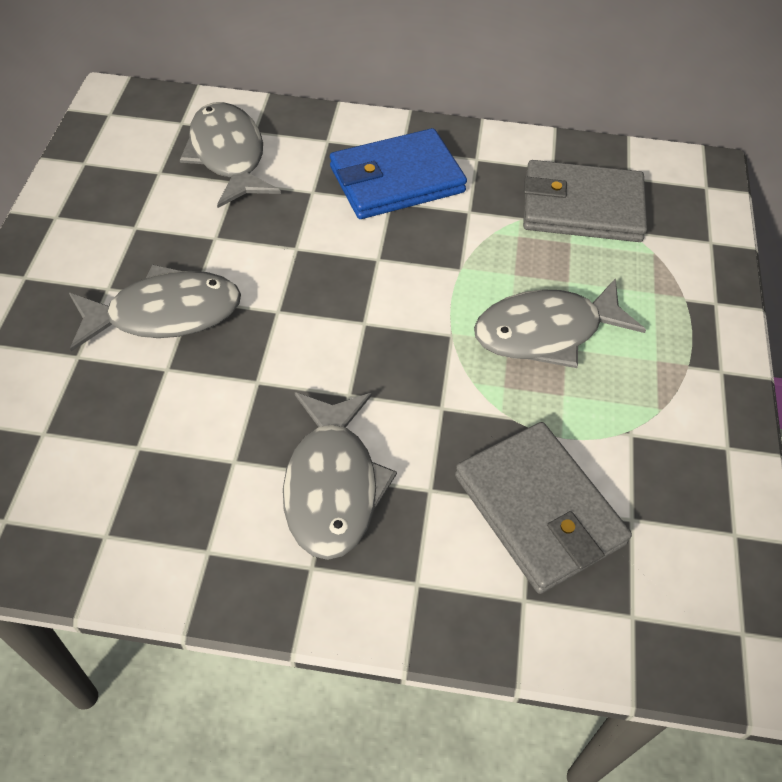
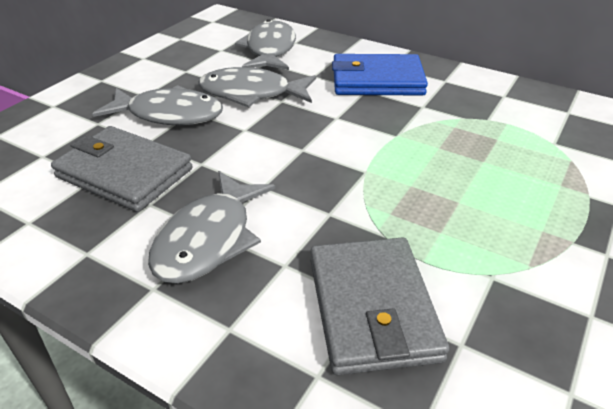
camera: 25 degrees right, 15 degrees down
grey fish [474,278,646,368] -> grey fish moved to [198,67,316,108]
grey wallet [523,160,647,242] -> grey wallet moved to [51,126,193,212]

